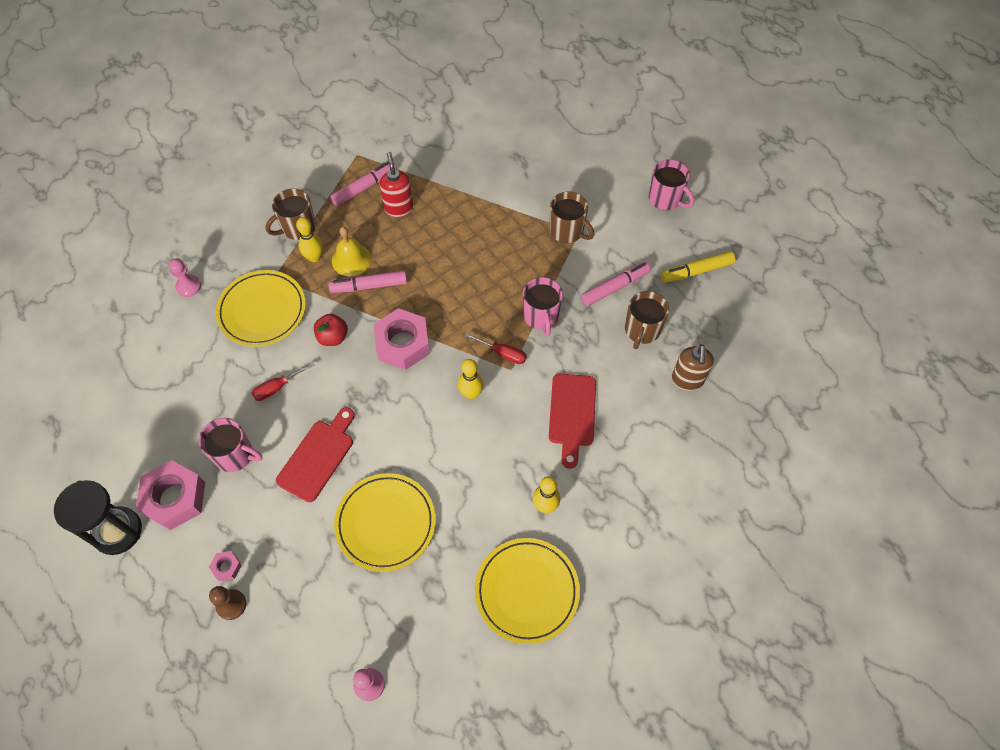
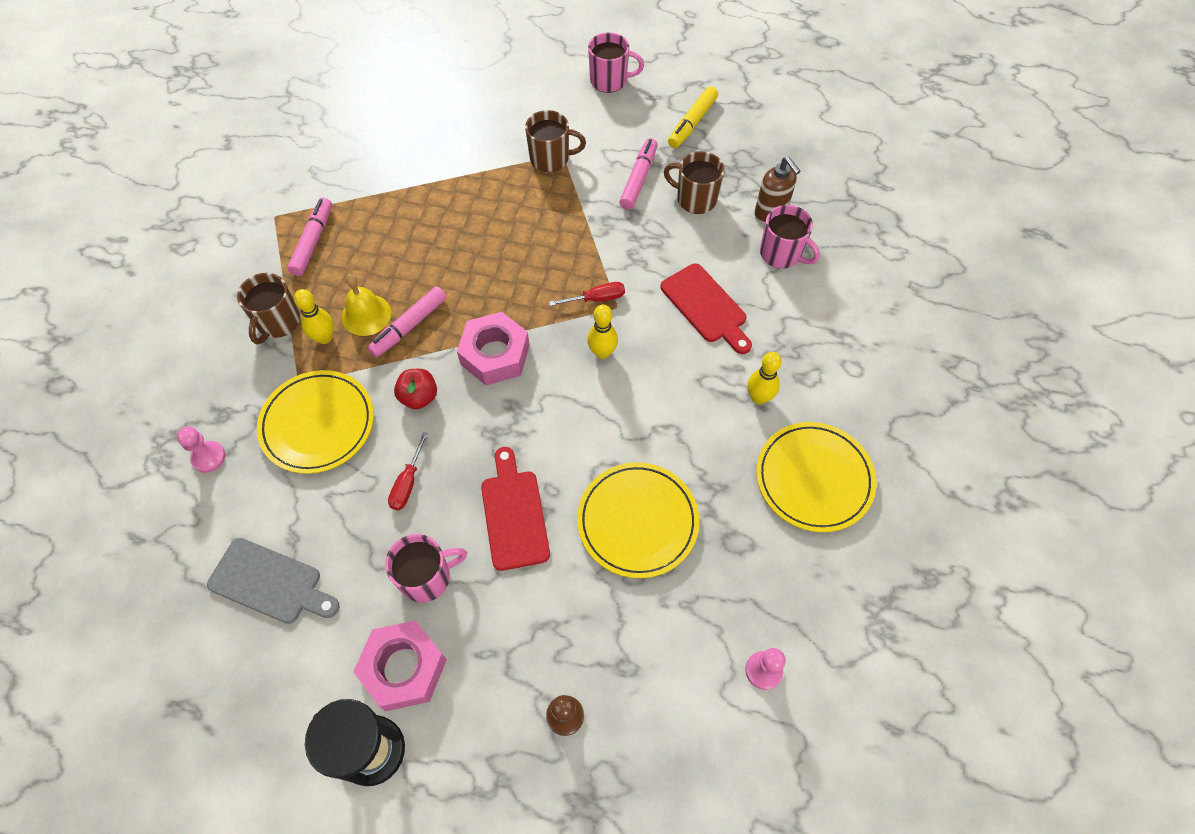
camera: 40 degrees left, 0 degrees up
pink nut [209,551,242,581] -> none
red soap dispenser [380,152,413,217] -> none
pink mug [523,277,563,336] -> pink mug moved to [760,205,820,269]
brown mug [625,291,669,349] -> brown mug turned 135 degrees clockwise [664,151,725,214]
none -> grey cutting board [207,538,339,624]

